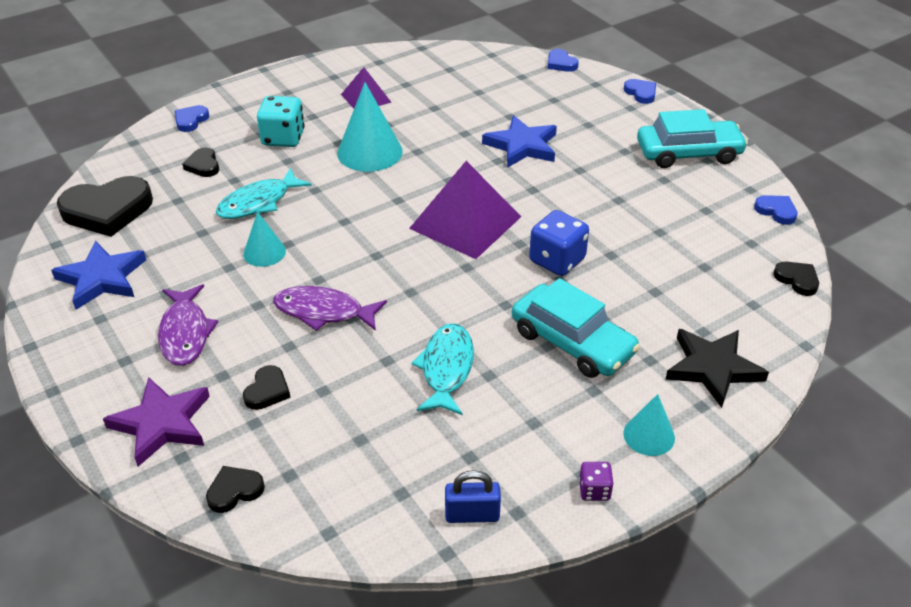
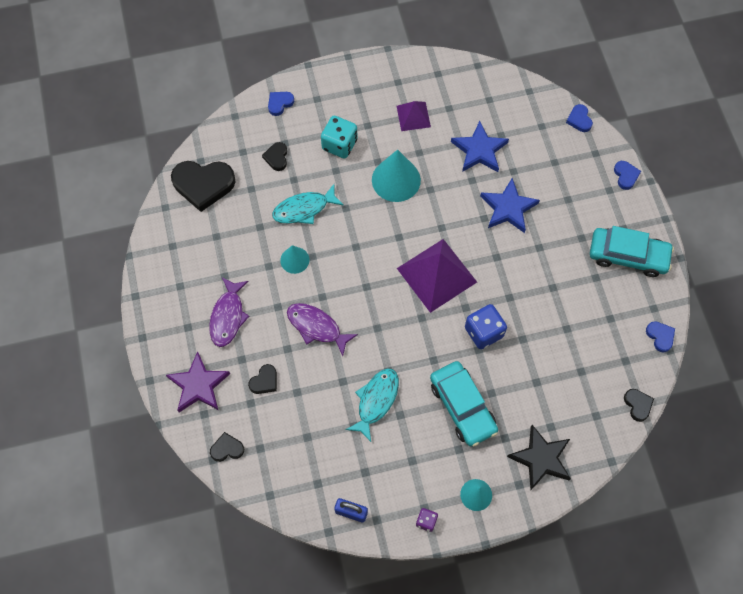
camera: 20 degrees right, 25 degrees up
blue star [51,241,146,310] -> blue star moved to [451,121,509,172]

